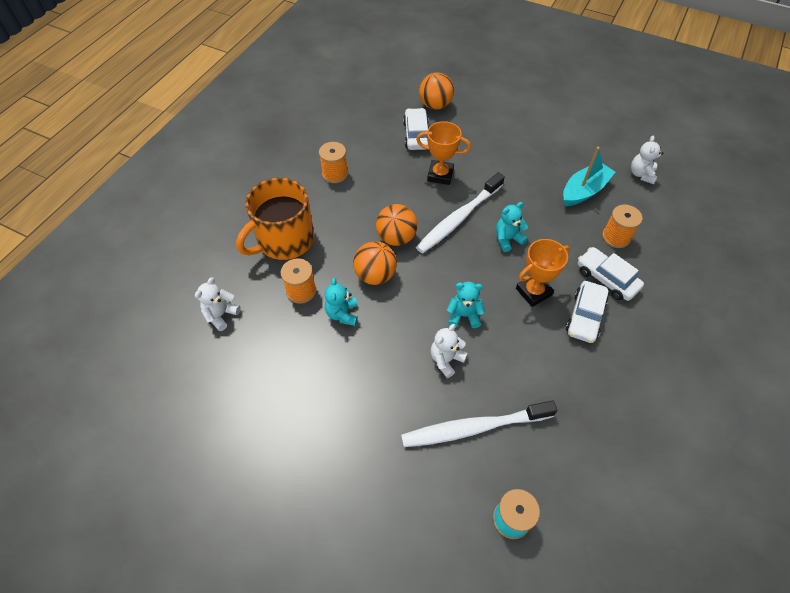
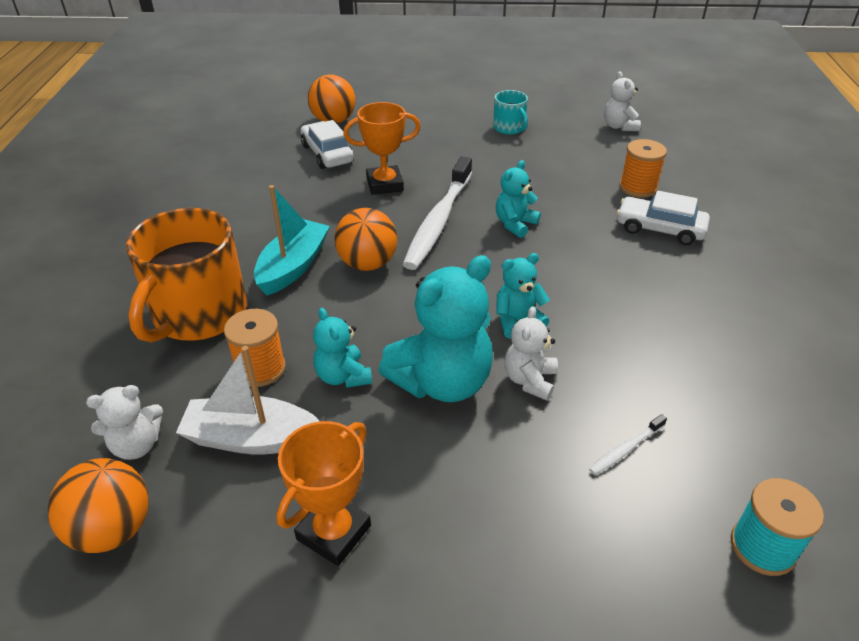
camera: 25 degrees left, 15 degrees down
white teddy bear [195,277,241,331] -> white teddy bear turned 120 degrees counterclockwise [86,385,163,460]
orange spool [319,142,348,183] -> none
orange ball [353,241,397,285] -> orange ball moved to [48,458,149,553]
white toothbrush [401,400,557,447] -> white toothbrush [589,414,667,475], size x0.41
orange trophy [516,239,570,307] -> orange trophy moved to [276,421,371,566]
turquoise boat [563,147,615,206] -> turquoise boat moved to [254,185,330,296]
white car [566,281,609,343] -> none
none -> white boat [176,346,319,455]
none -> turquoise teddy bear [379,255,493,402]
none -> turquoise mug [493,90,528,135]

